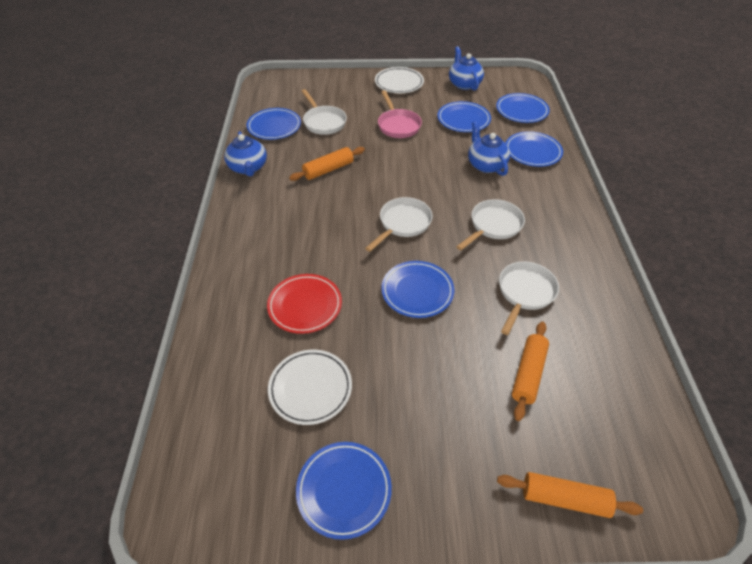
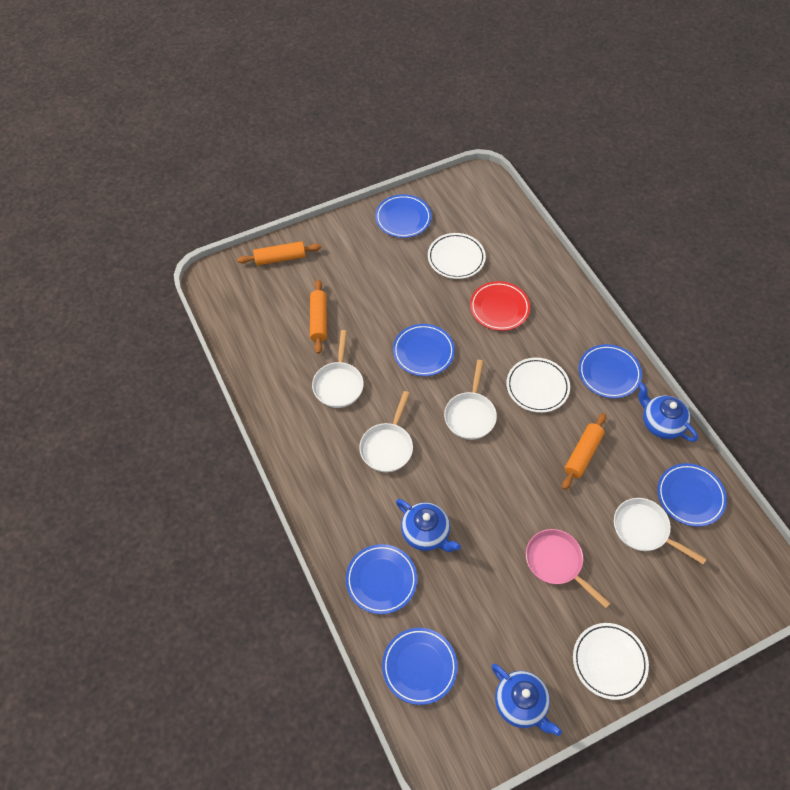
camera: 155 degrees right, 10 degrees up
blue plate [437,101,491,132] -> blue plate moved to [579,344,642,398]
none -> white plate [507,358,570,413]

